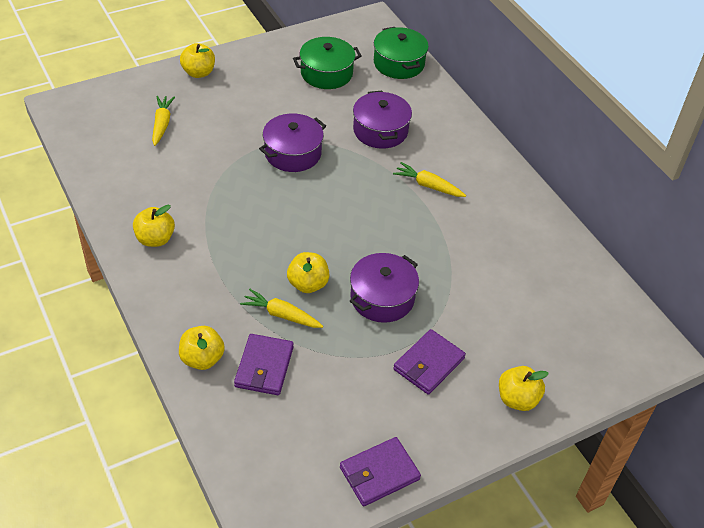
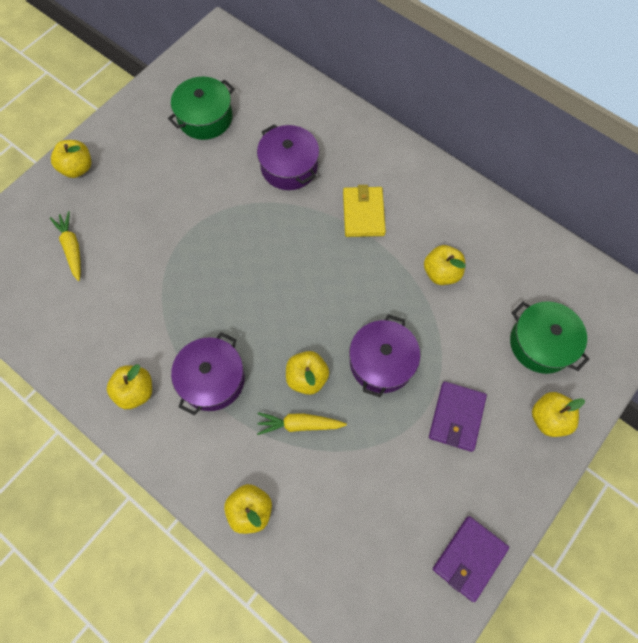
camera: 20 degrees left, 20 degrees up
purple wallet [234,334,294,395] -> none
purple pot [259,113,326,172] -> purple pot moved to [171,332,245,415]
green pot [374,27,429,79] -> green pot moved to [510,301,589,374]
yellow carrot [393,162,466,197] -> yellow wallet [343,185,386,237]
none -> yellow apple [424,245,466,285]

